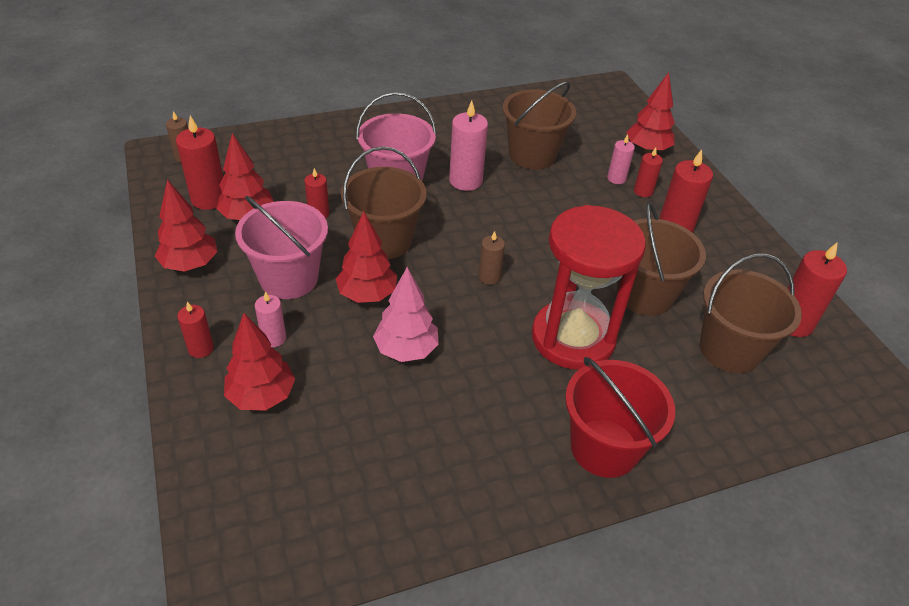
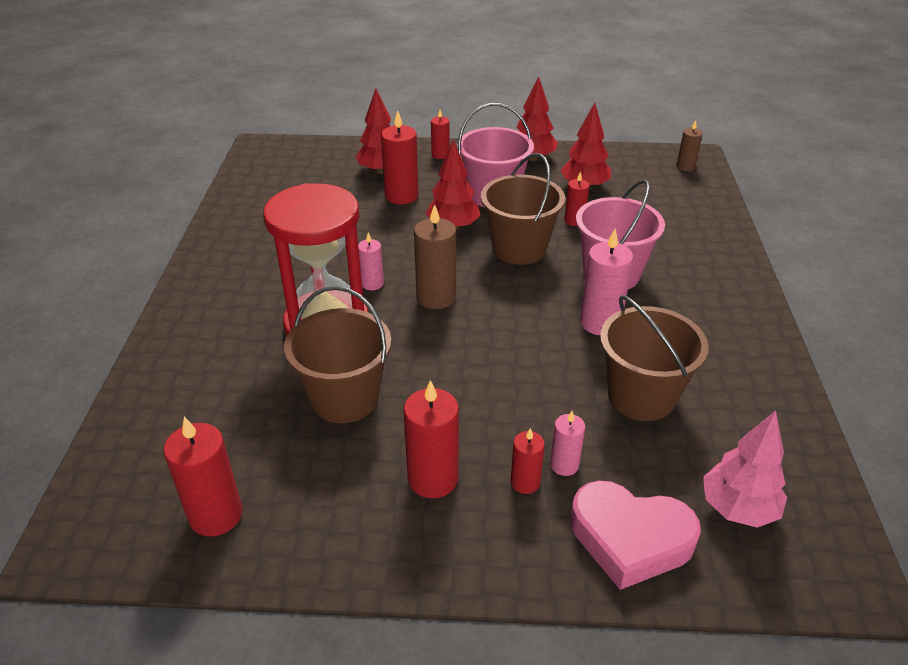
camera: 115 degrees right, 5 degrees down
red candle [176,116,223,210] -> red candle moved to [381,110,419,204]
pink candle [255,291,286,347] -> pink candle moved to [358,233,384,290]
pink tree [373,267,439,362] -> pink tree moved to [703,410,787,528]
brown candle [478,231,505,285] -> brown candle [414,204,456,309], size x1.71
red bucket [565,357,675,478] -> none
red tree [626,72,675,153] -> pink heart [571,481,701,590]
brown bucket [700,253,802,373] -> none

